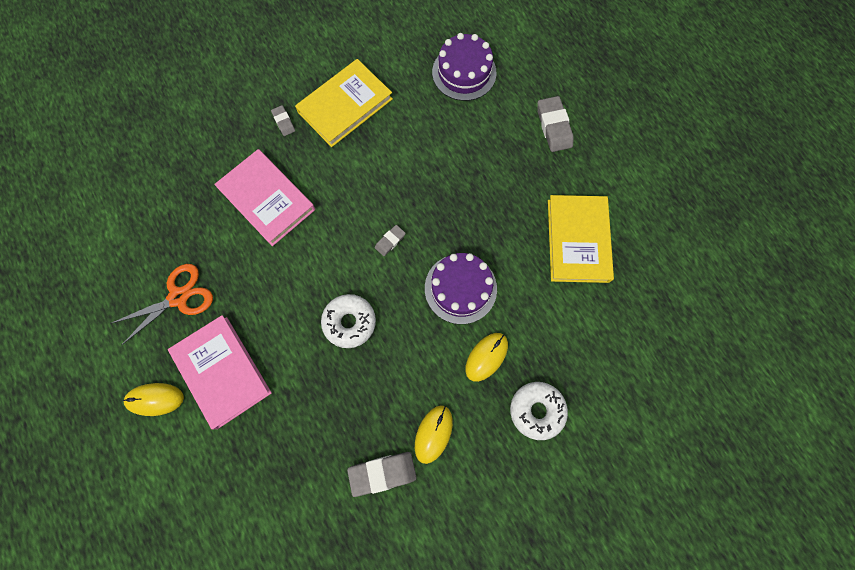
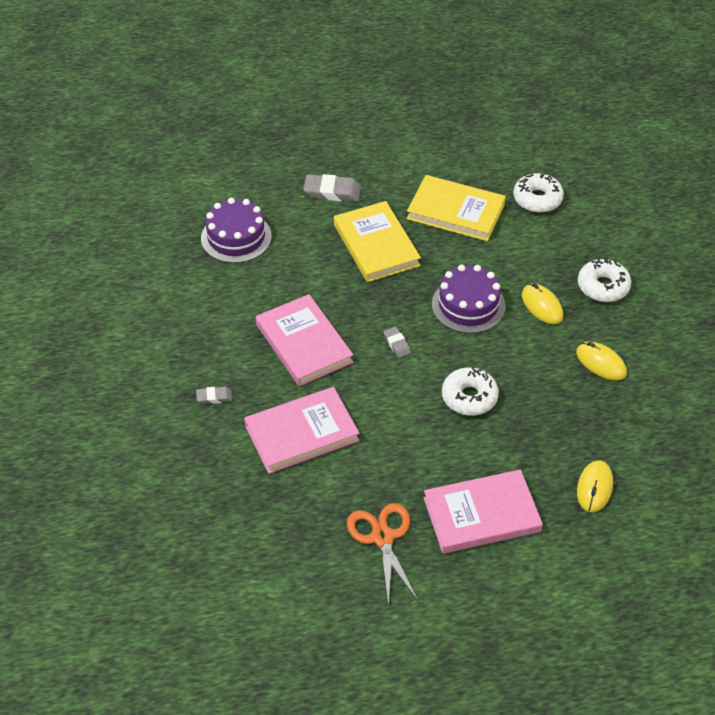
camera: 70 degrees left, 25 degrees down
yellow mouse [123,383,184,416] -> yellow mouse moved to [577,460,613,512]
yellow book [295,59,393,147] -> yellow book moved to [334,201,421,282]
grey eraser [347,452,417,497] -> none
none -> pink book [256,294,353,386]
none -> white donut [513,173,564,213]

